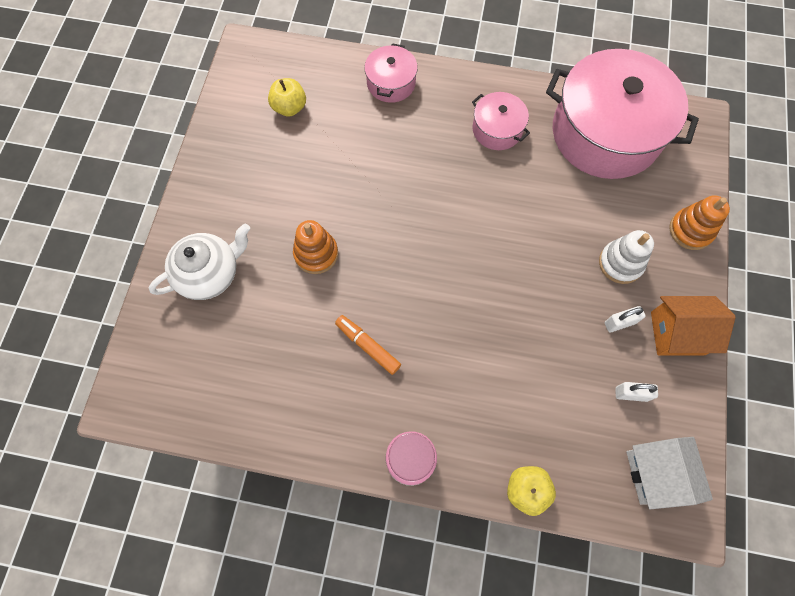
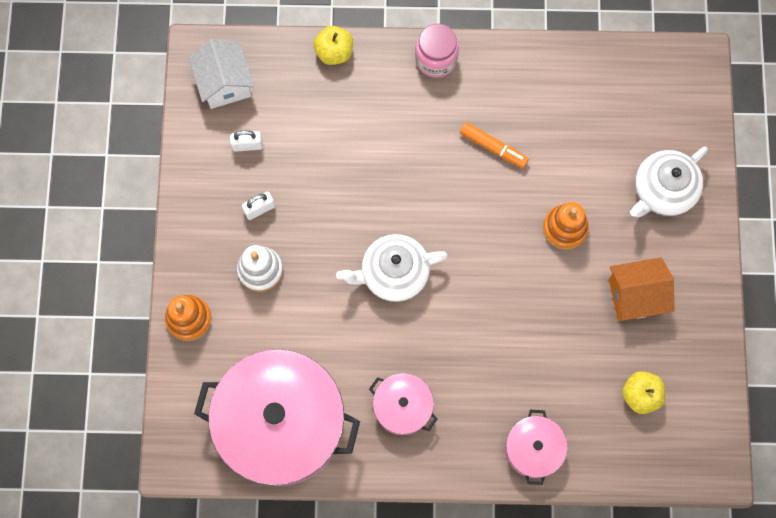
camera: 170 degrees right, 5 degrees up
orange house [651,296,736,355] -> orange house moved to [609,258,674,321]
none -> white teapot [336,234,448,302]

